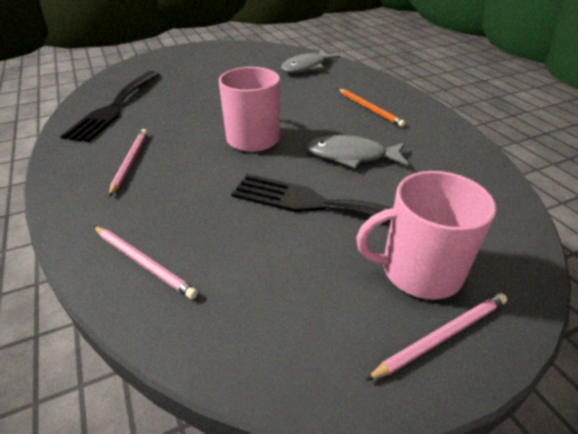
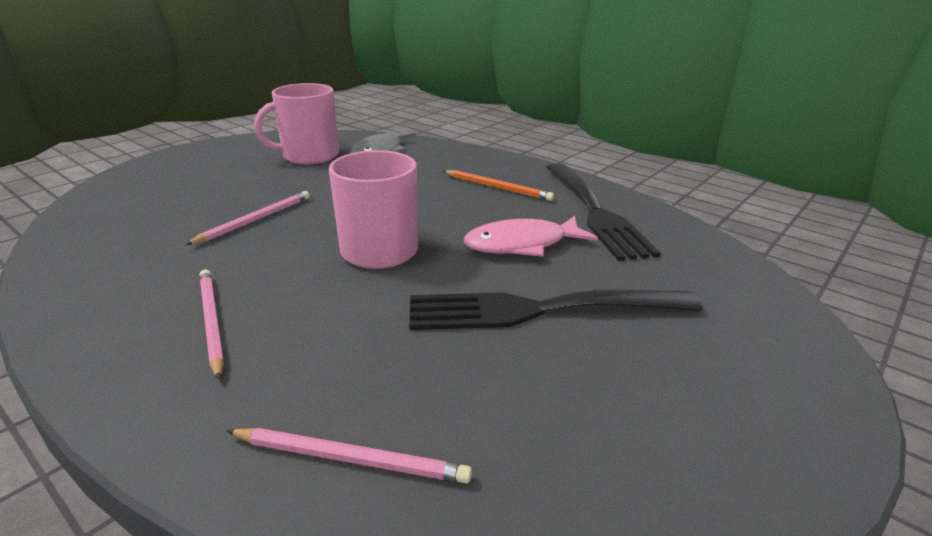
camera: 25 degrees left, 10 degrees down
black fork [60,71,160,142] -> black fork moved to [547,163,661,261]
grey fish [307,135,408,169] -> pink fish [464,216,598,257]
pink mug [356,171,496,300] -> pink mug moved to [254,83,339,164]
pink pencil [365,293,507,381] -> pink pencil moved to [185,191,310,245]

